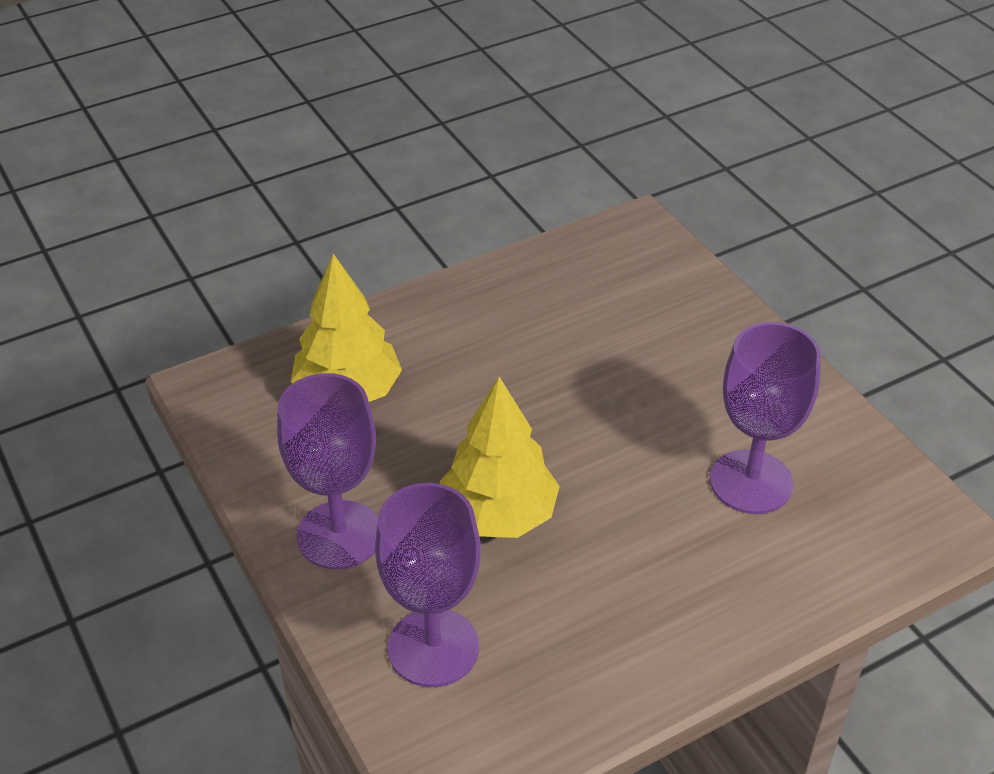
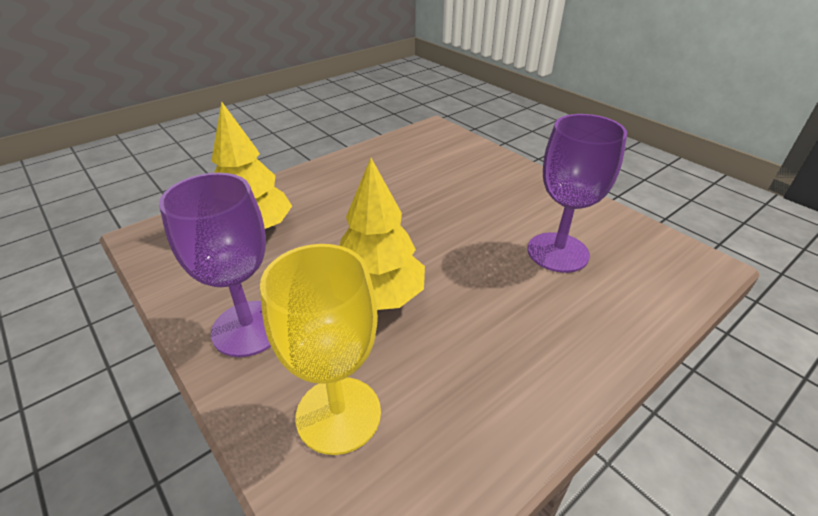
camera: 10 degrees left, 5 degrees down
purple goblet [375,483,481,687] -> yellow goblet [260,244,381,455]

